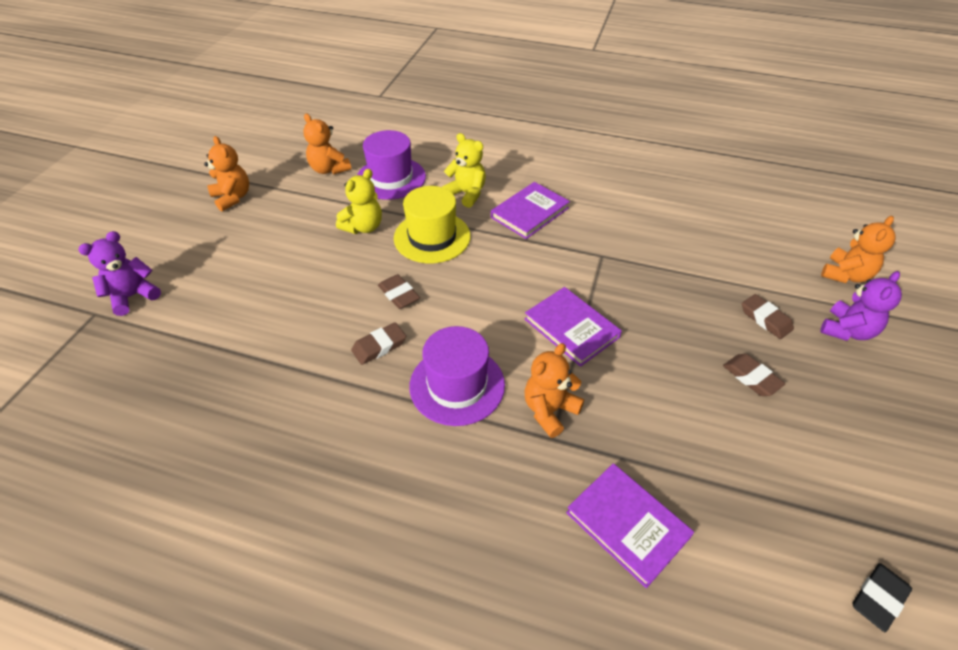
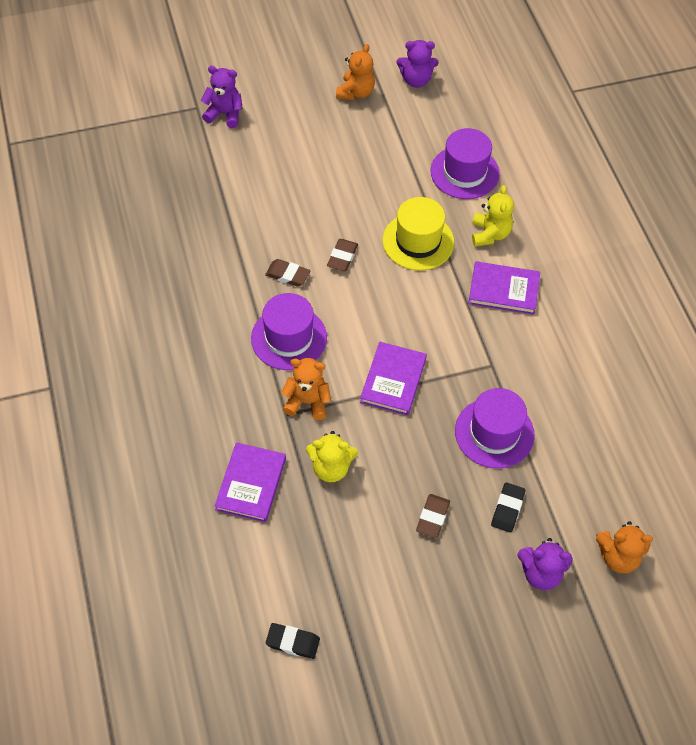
camera: 55 degrees right, 10 degrees up
orange teddy bear [303,114,351,175] -> none
yellow teddy bear [336,169,382,234] -> yellow teddy bear moved to [306,431,358,482]
brown eraser [742,294,794,339] -> black eraser [491,482,525,533]
none -> purple teddy bear [396,40,438,88]
none -> purple hat [455,388,535,469]

